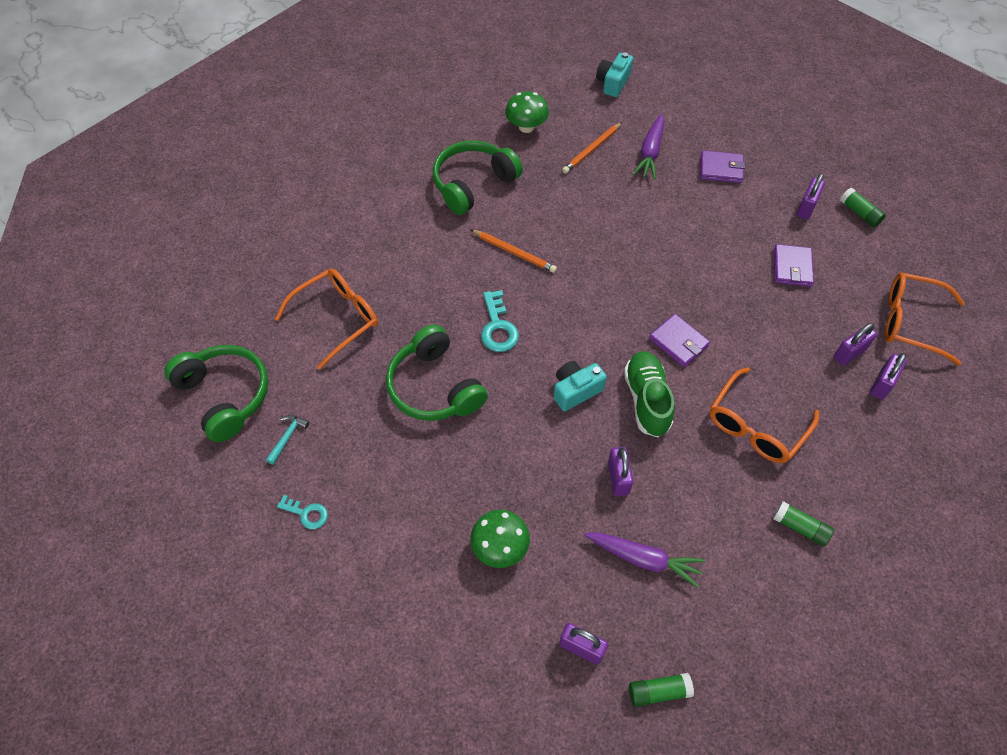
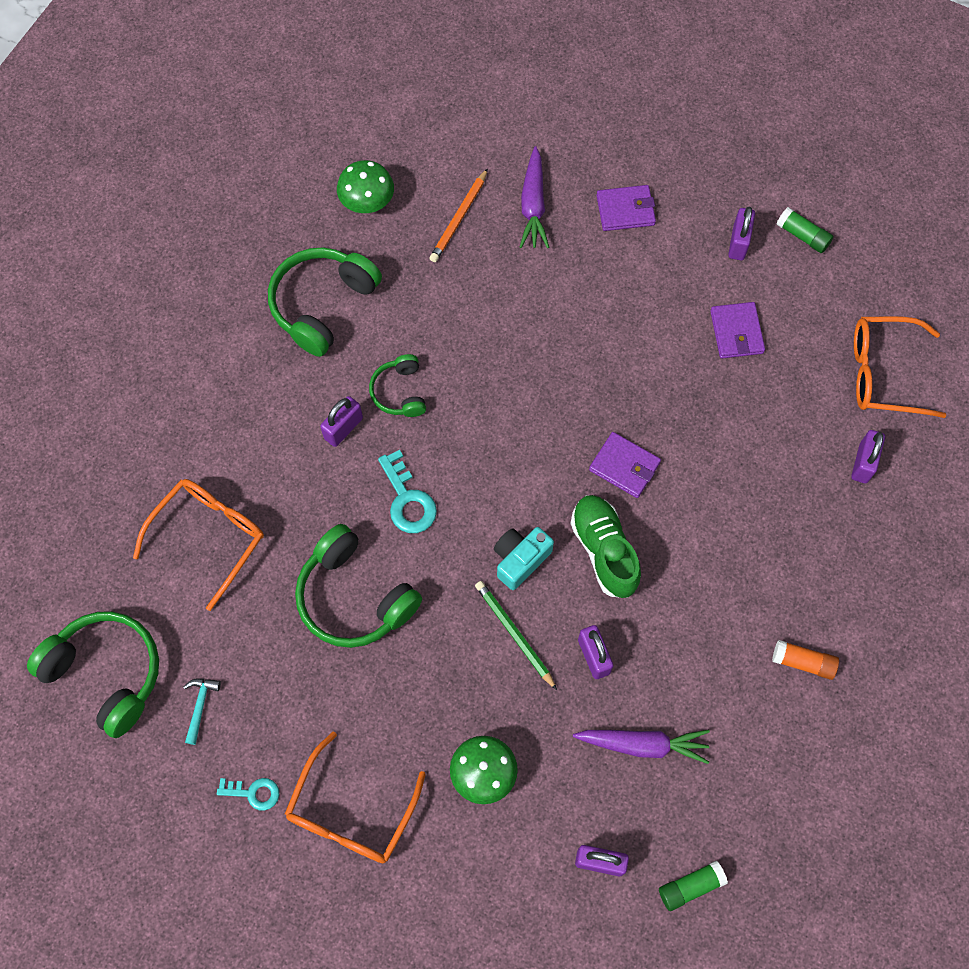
camera: 15 degrees left, 10 degrees up
orange pencil [470,229,557,273] -> green headphones [369,354,426,417]
turquoise camera [596,52,633,97] -> none
orange glasses [710,367,819,463] -> orange glasses moved to [285,731,426,863]
green glue stick [773,501,834,546] -> orange glue stick [772,640,839,680]
purple padlock [834,323,877,366] -> purple padlock moved to [320,396,363,447]
none -> green pencil [475,581,557,690]

